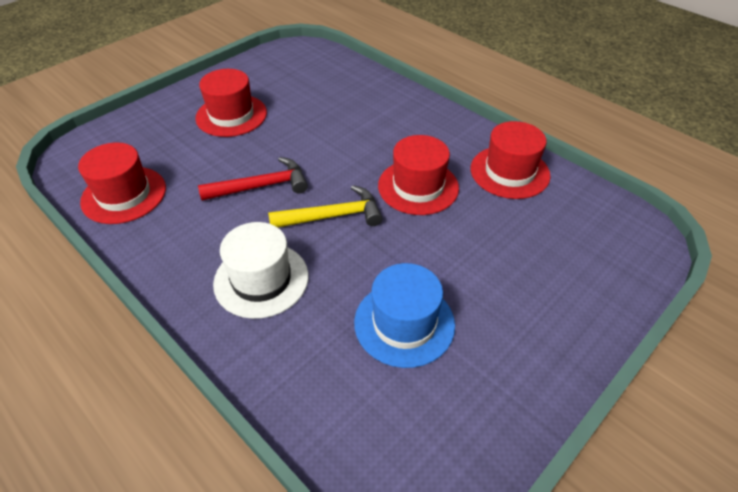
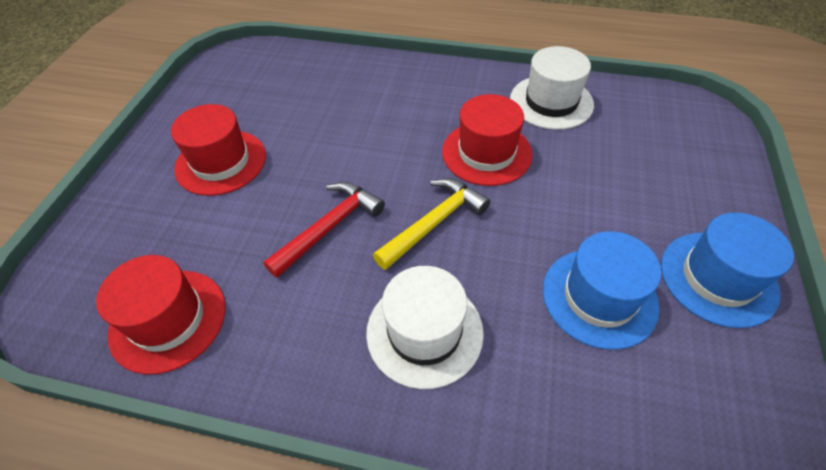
camera: 30 degrees left, 5 degrees up
red hat [471,121,551,199] -> white hat [510,46,594,130]
none -> blue hat [661,213,794,328]

